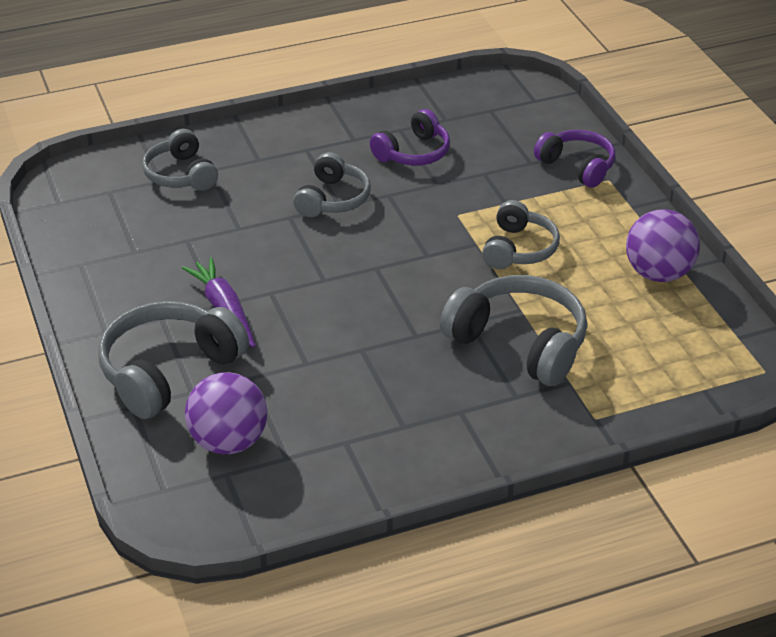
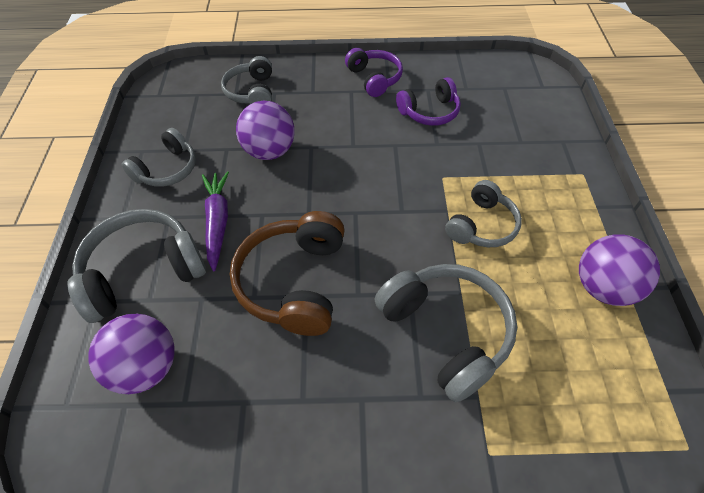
camera: 20 degrees right, 15 degrees up
grey headphones [293,152,371,217] -> grey headphones moved to [122,128,196,187]
purple headphones [534,130,615,188] -> purple headphones moved to [345,48,403,97]
none -> brown headphones [230,211,345,336]
none -> purple ball [236,101,295,160]

